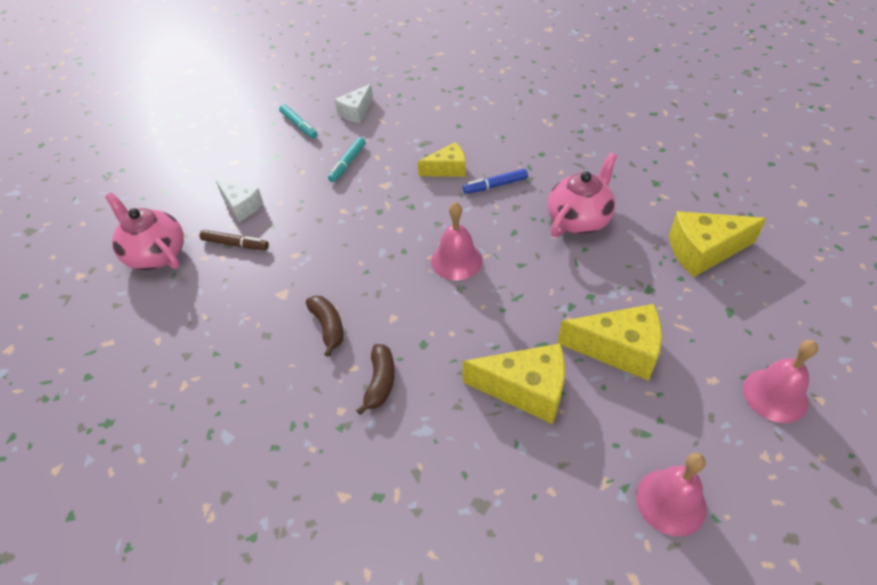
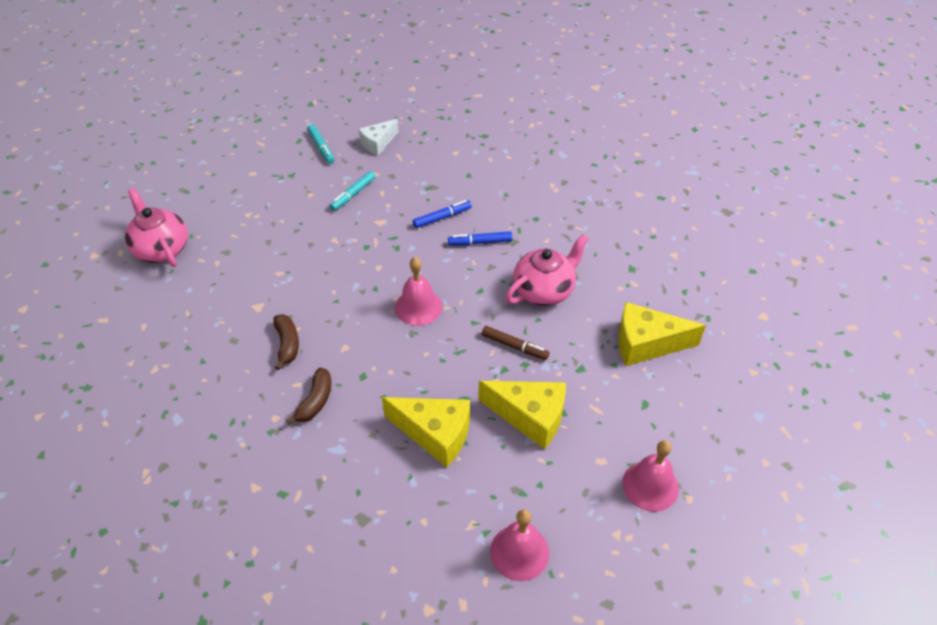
camera: 10 degrees right, 0 degrees up
brown marker [200,230,269,250] -> brown marker moved to [482,326,549,360]
white cheese [216,180,263,222] -> none
yellow cheese [418,142,466,177] -> blue marker [413,200,472,228]

